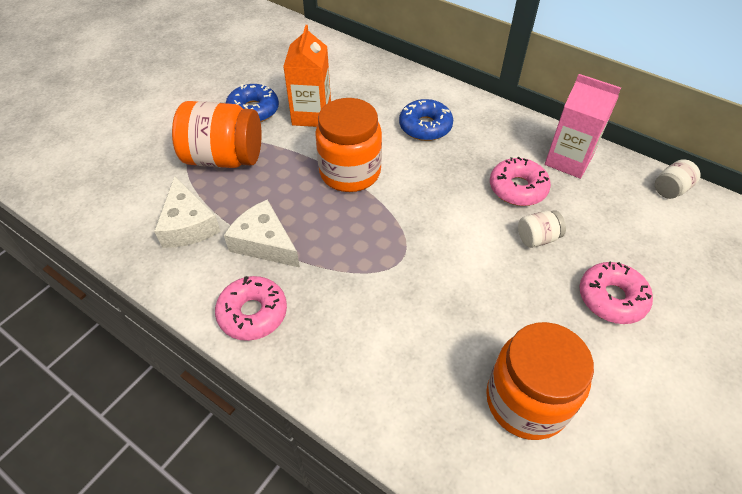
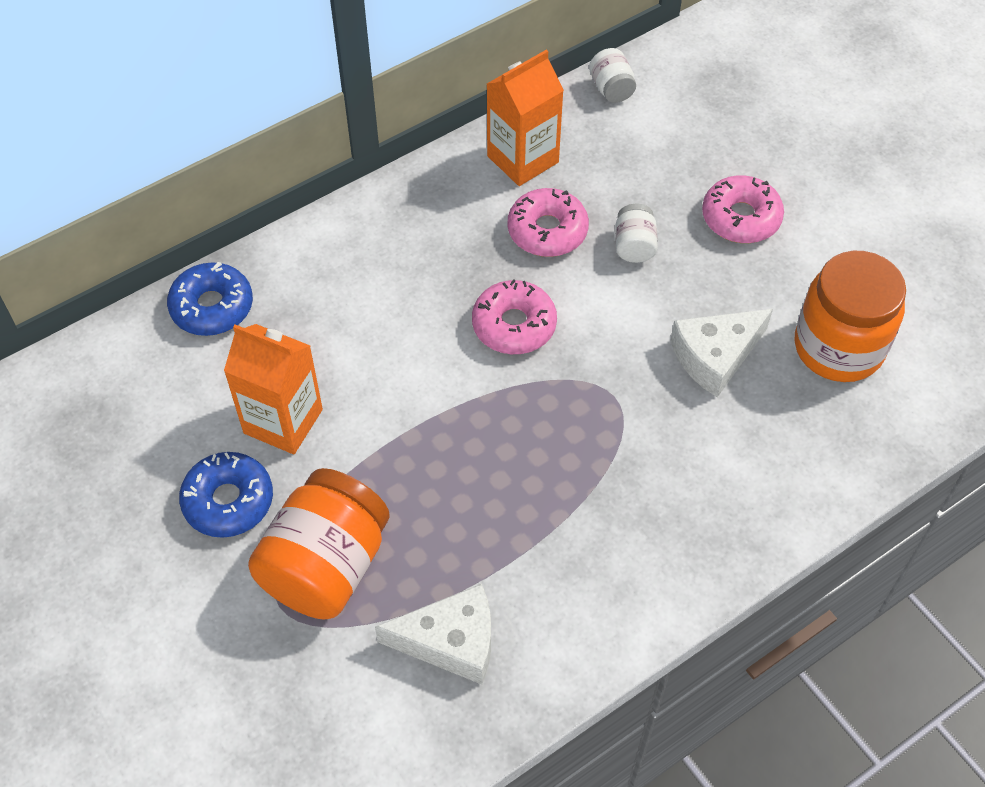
camera: 70 degrees left, 5 degrees up
pink donut [215,276,287,341] -> pink donut moved to [472,279,557,354]
white cheese [224,200,300,268] -> white cheese moved to [670,309,773,397]
orange jar [315,98,382,192] -> none
blue donut [399,99,453,141] -> blue donut moved to [167,262,253,336]
pink carton [545,74,621,179] -> orange carton [487,50,564,186]

